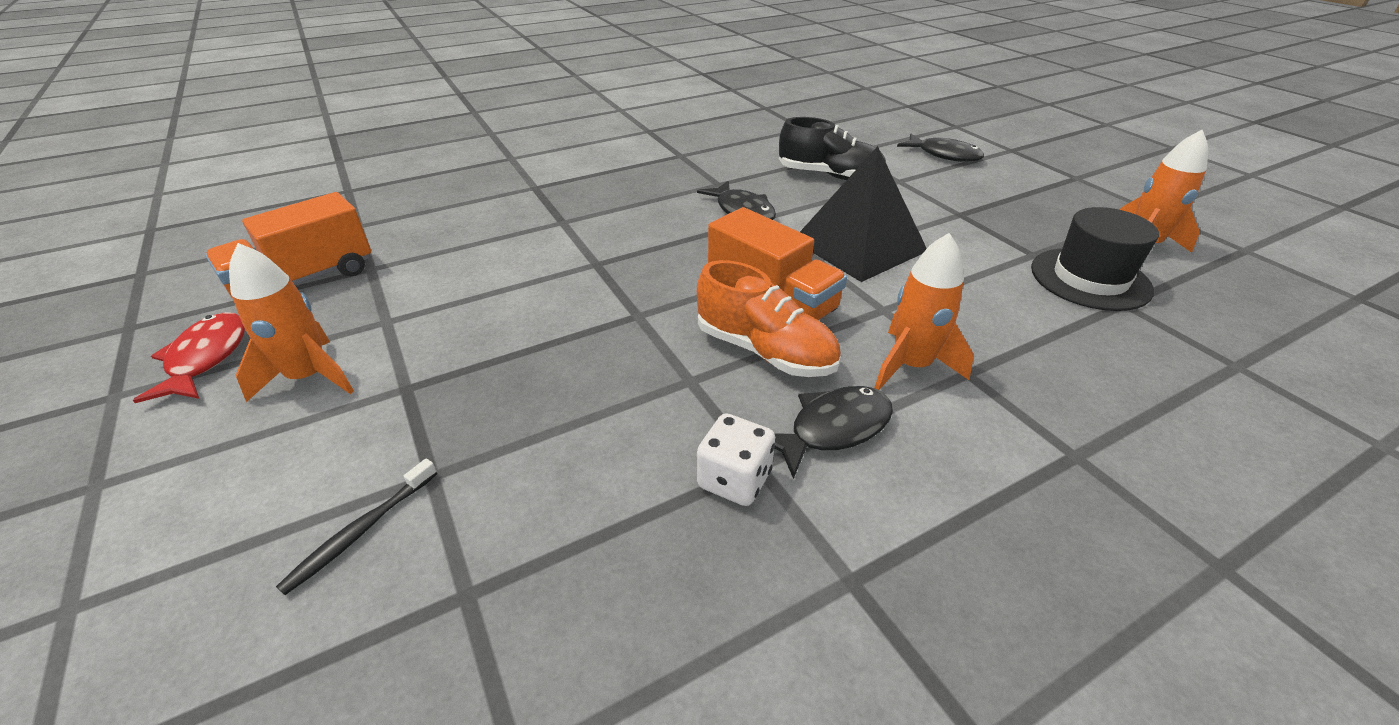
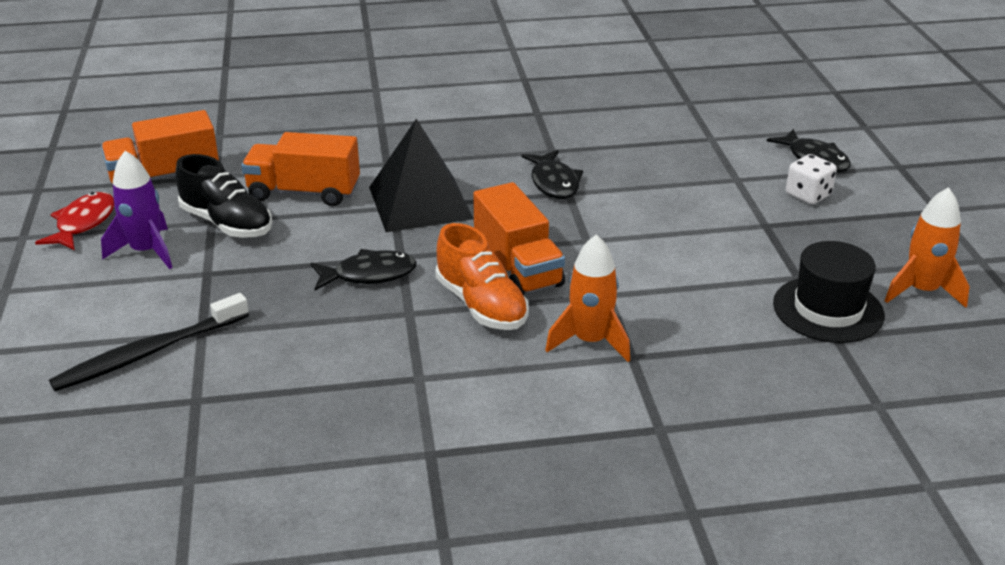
camera: 20 degrees right, 5 degrees down
orange rocket [229,243,354,402] -> purple rocket [101,151,173,269]
black toothbrush [276,459,437,595] -> black toothbrush [49,293,249,391], size x1.79
white dice [697,413,775,506] -> white dice moved to [786,154,837,205]
black fish [774,386,893,479] -> black fish moved to [310,249,417,291]
black shoe [779,117,886,180] -> black shoe moved to [175,154,272,238]
black pyramid [800,146,927,282] -> black pyramid moved to [369,118,474,232]
none -> orange truck [241,132,360,206]

